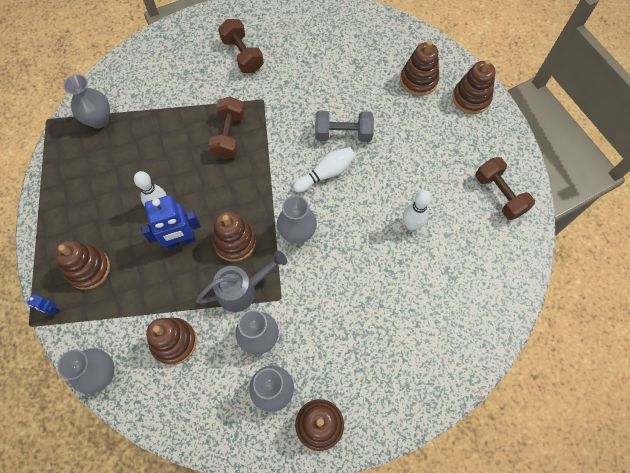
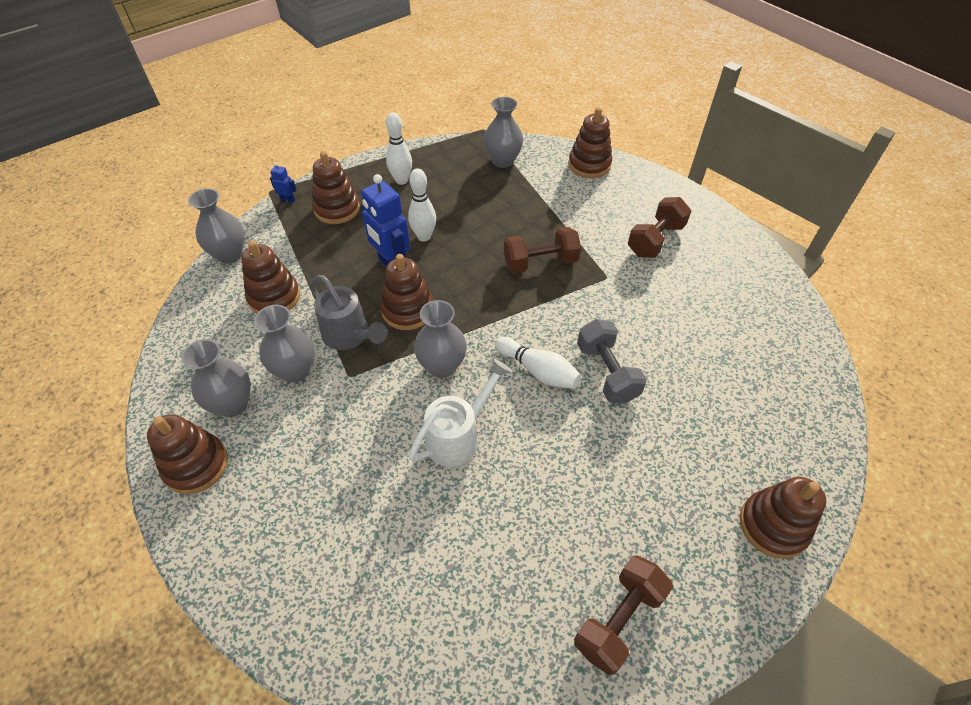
camera: 70 degrees right, 15 degrees down
blue robot [27,294,59,315] -> blue robot turned 105 degrees clockwise [270,162,297,203]
brown stacking toy [400,41,439,96] -> brown stacking toy moved to [568,107,612,178]
white bowling pin [403,190,431,230] -> white bowling pin moved to [386,112,412,185]
none -> white watering can [409,359,512,467]

